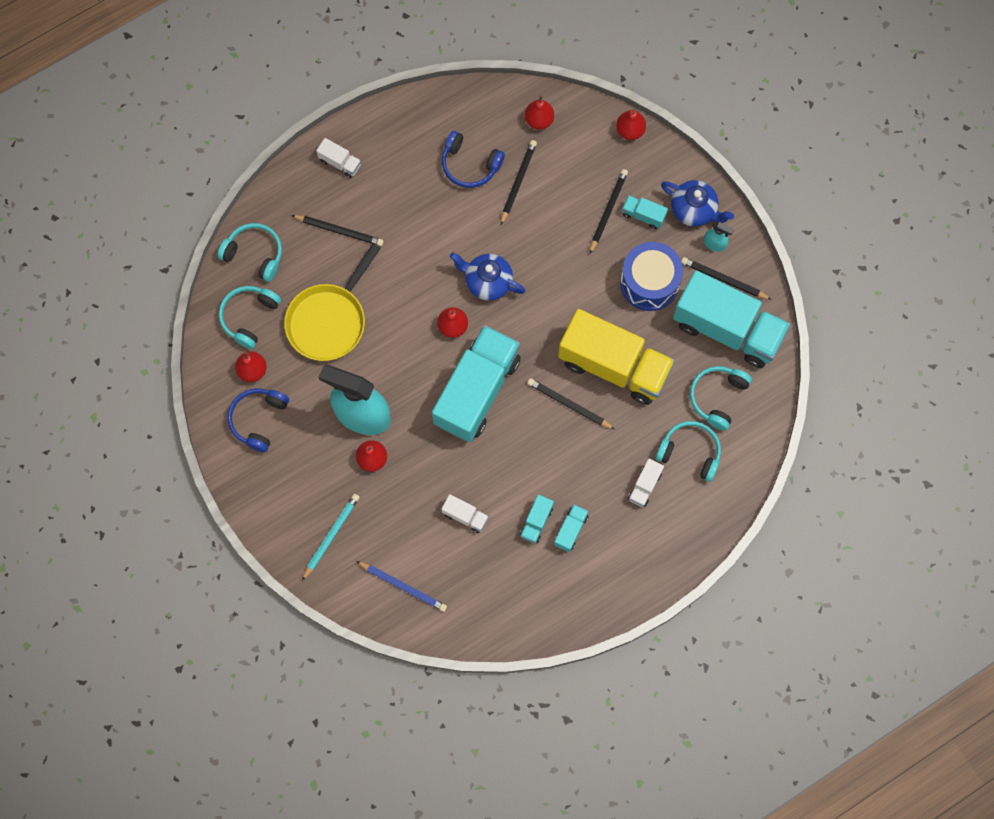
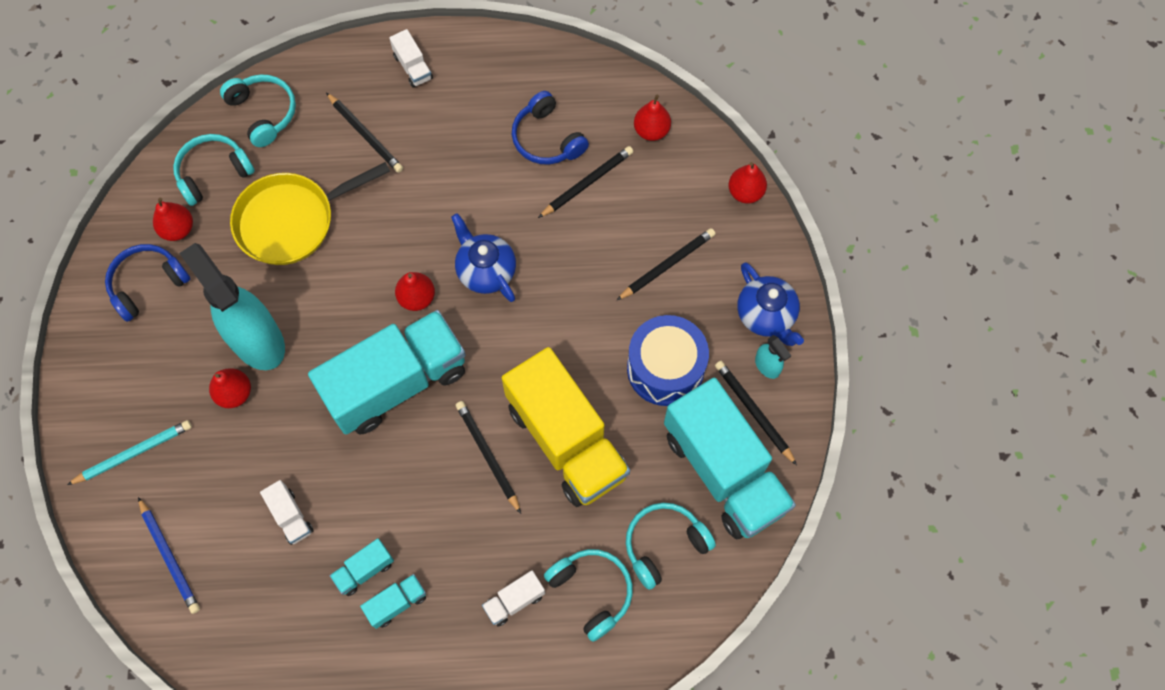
camera: 30 degrees right, 5 degrees down
turquoise truck [622,195,668,229] -> none

